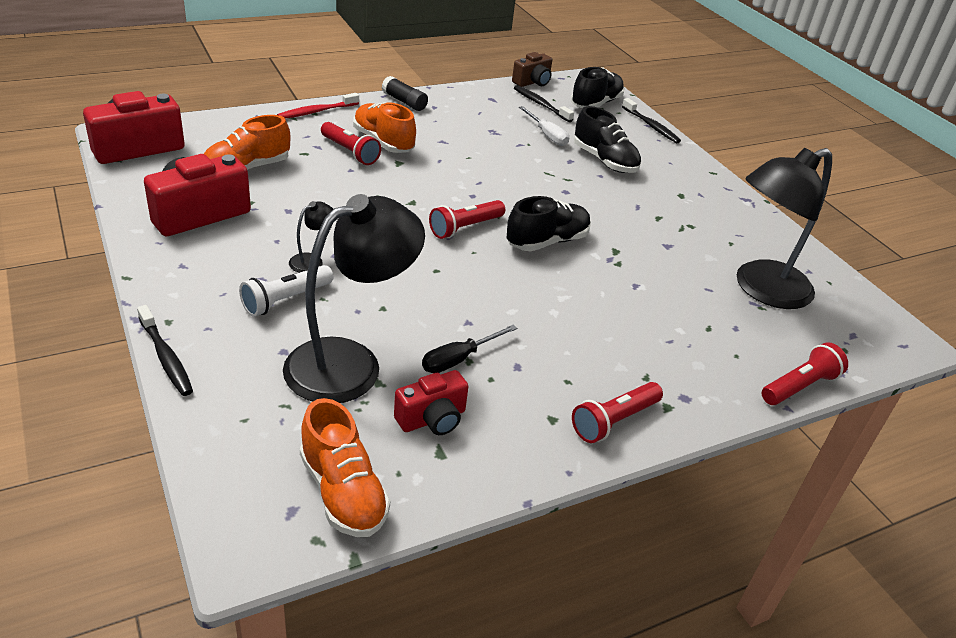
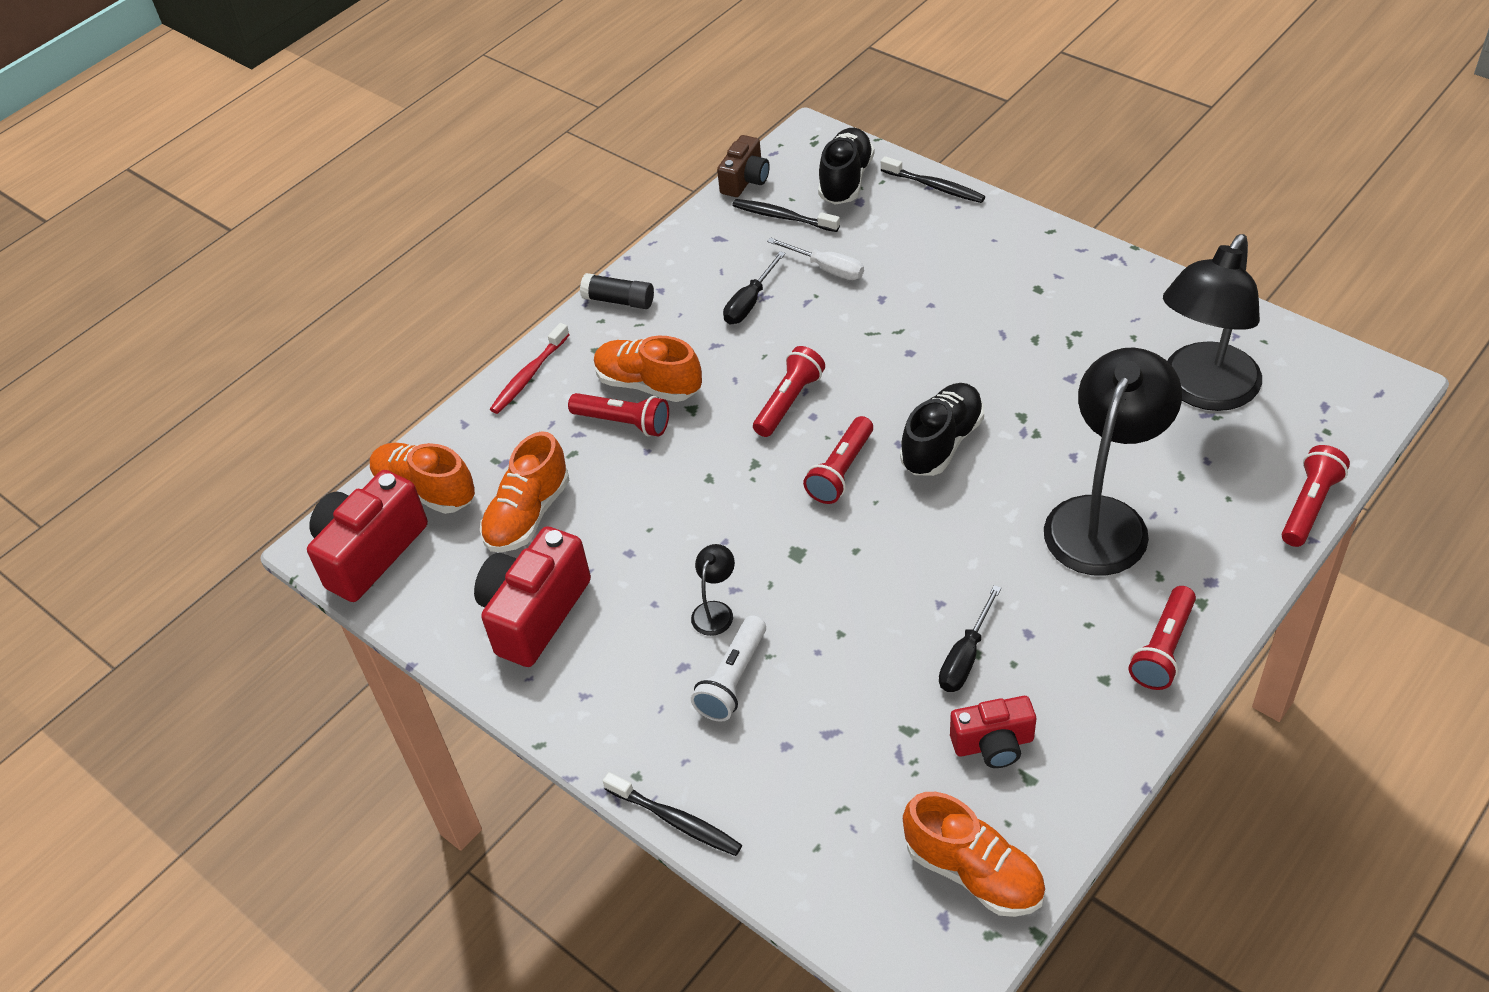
camera: 15 degrees left, 10 degrees up
black lamp [283,194,425,403] -> black lamp moved to [1044,348,1182,576]
red camera [394,370,469,435] -> red camera turned 45 degrees clockwise [950,696,1036,768]
black shoe [574,106,641,173] -> none
none -> orange shoe [370,443,475,514]
none -> black screwdriver [723,251,786,324]
none -> red flashlight [753,346,825,437]

